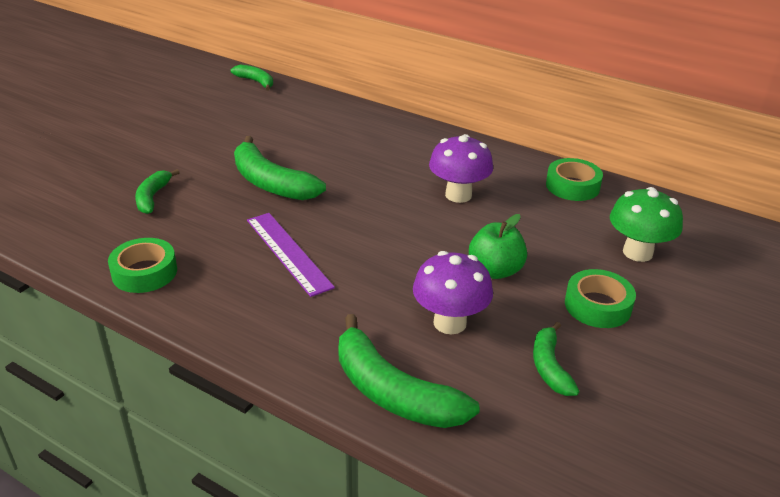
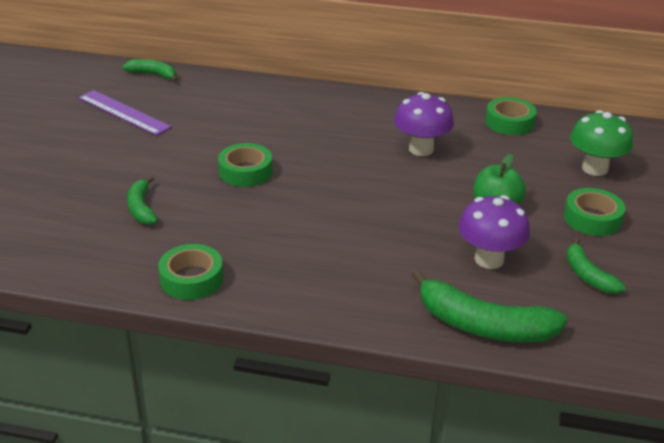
camera: 20 degrees left, 0 degrees up
green banana [234,136,326,200] -> green tape [218,143,272,187]
purple ruler [247,213,335,297] -> purple ruler moved to [78,90,172,136]

